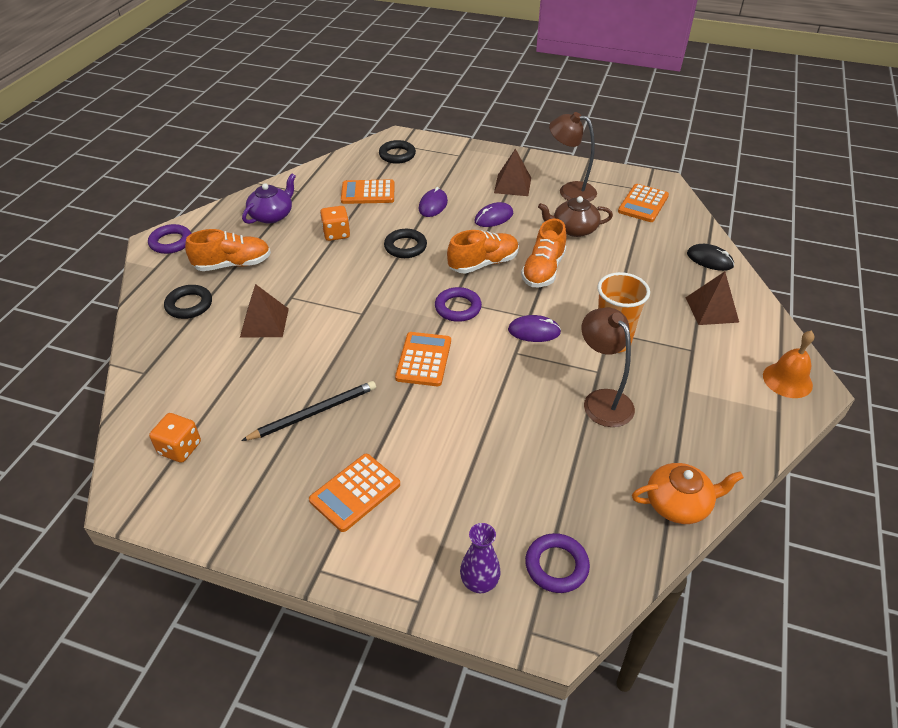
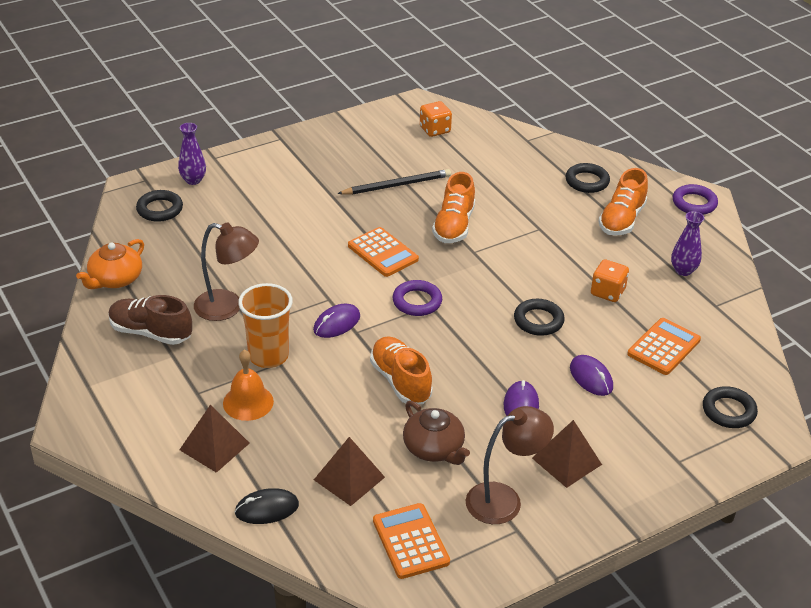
camera: 130 degrees right, 5 degrees down
brown pyramid [240,284,289,337] -> brown pyramid moved to [314,437,385,506]
black pencil [241,381,376,441] -> black pencil turned 120 degrees counterclockwise [337,169,451,195]
purple teapot [242,174,296,224] -> purple vase [671,211,705,276]
orange calculator [309,454,400,532] -> none
orange shoe [447,230,519,274] -> orange shoe moved to [432,172,475,243]
purple ring [525,533,590,593] -> black ring [136,190,183,222]
brown teapot [538,196,613,237] -> brown teapot turned 105 degrees clockwise [403,401,470,465]
orange bell [763,331,814,398] -> orange bell moved to [223,349,274,421]
none -> brown shoe [108,295,192,345]

